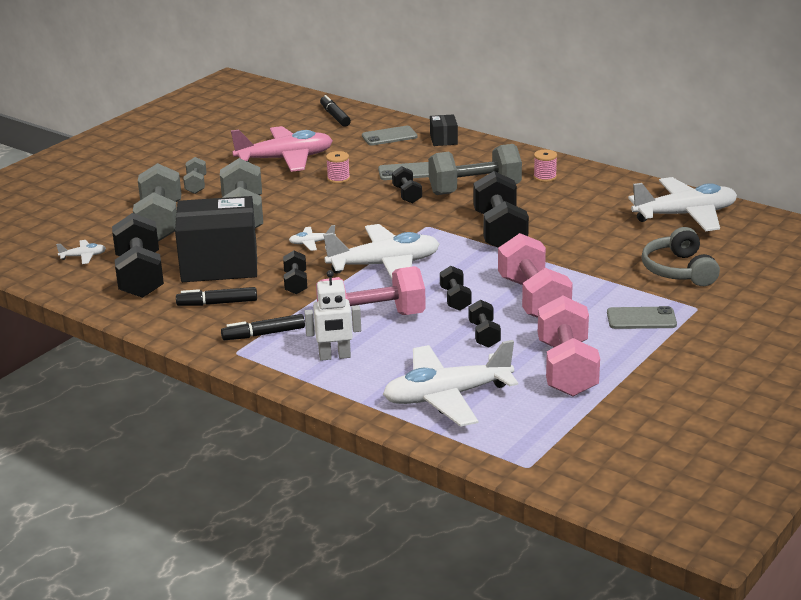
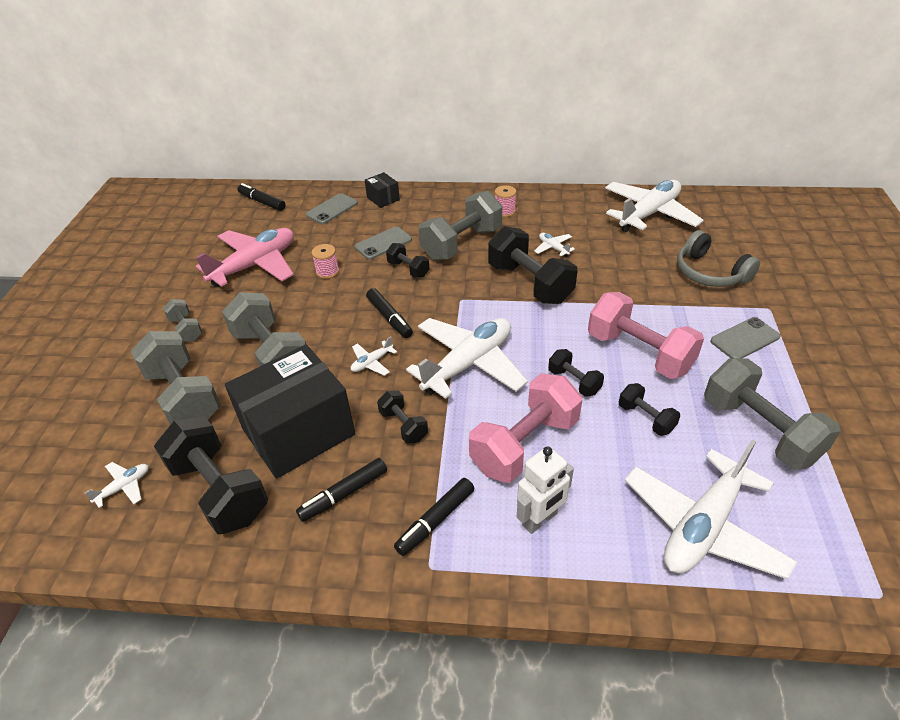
camera: 30 degrees left, 15 degrees up
pink dumbbell [538,296,600,397] -> grey dumbbell [704,358,841,470]
none -> black marker [366,288,413,338]
none -> white plane [534,233,575,257]

